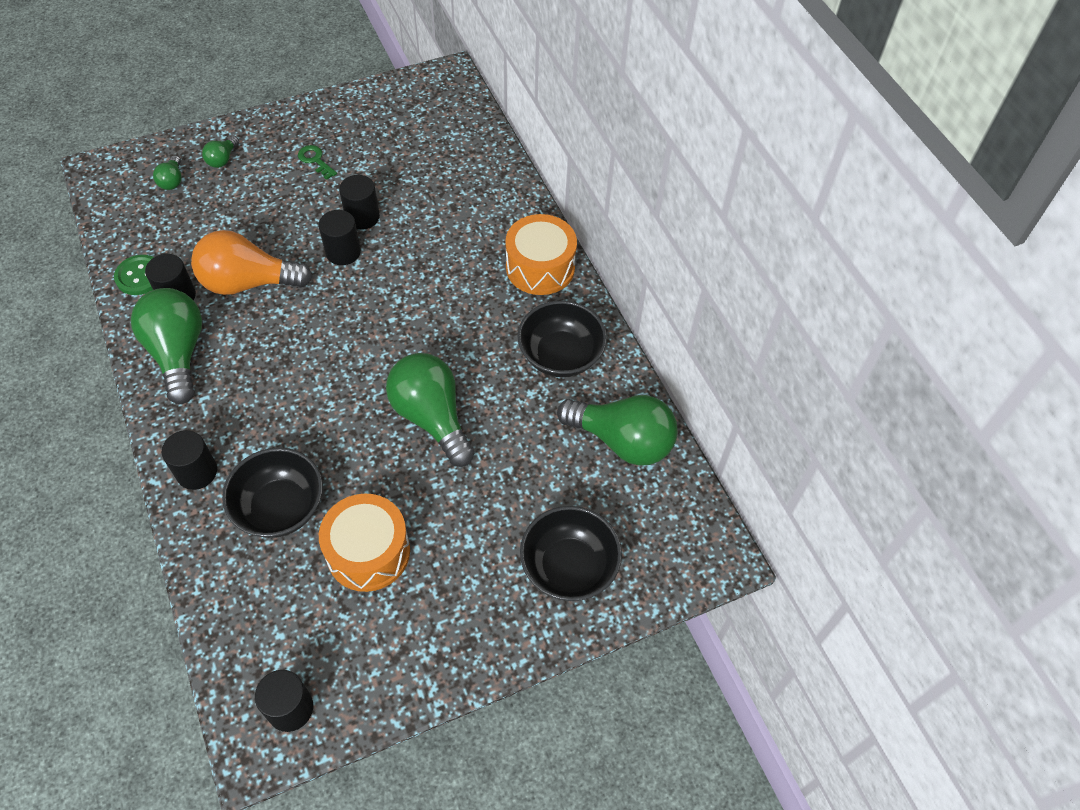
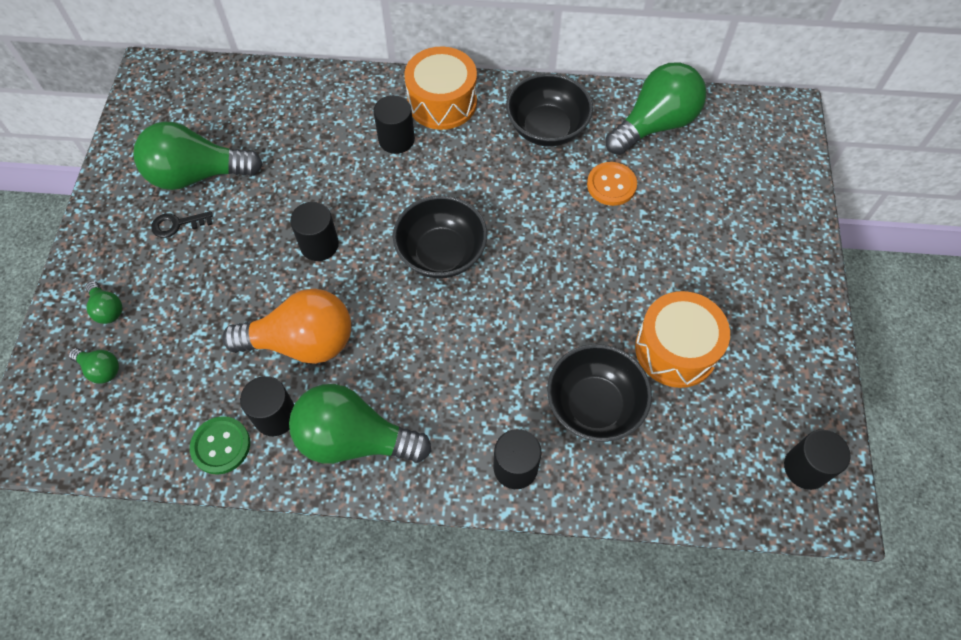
camera: 60 degrees left, 5 degrees up
orange light bulb [191,230,312,295] -> orange light bulb turned 120 degrees counterclockwise [222,289,351,364]
green key [298,145,337,180] -> black key [151,211,213,238]
black cylinder [339,175,380,230] -> black cylinder moved to [373,95,415,154]
green light bulb [386,353,474,467] -> green light bulb moved to [134,121,263,190]
black bowl [520,506,622,601] -> black bowl moved to [393,195,487,278]
none -> orange button [587,162,637,206]

